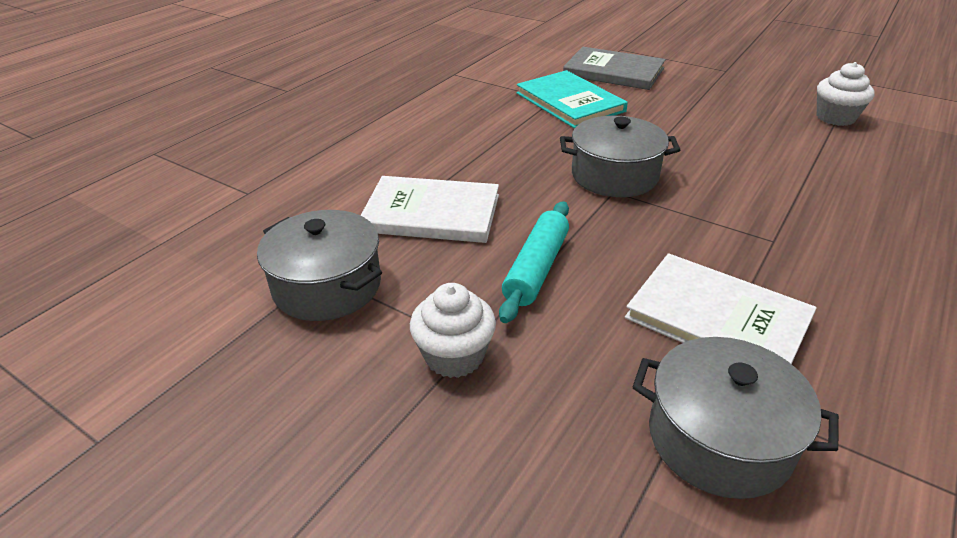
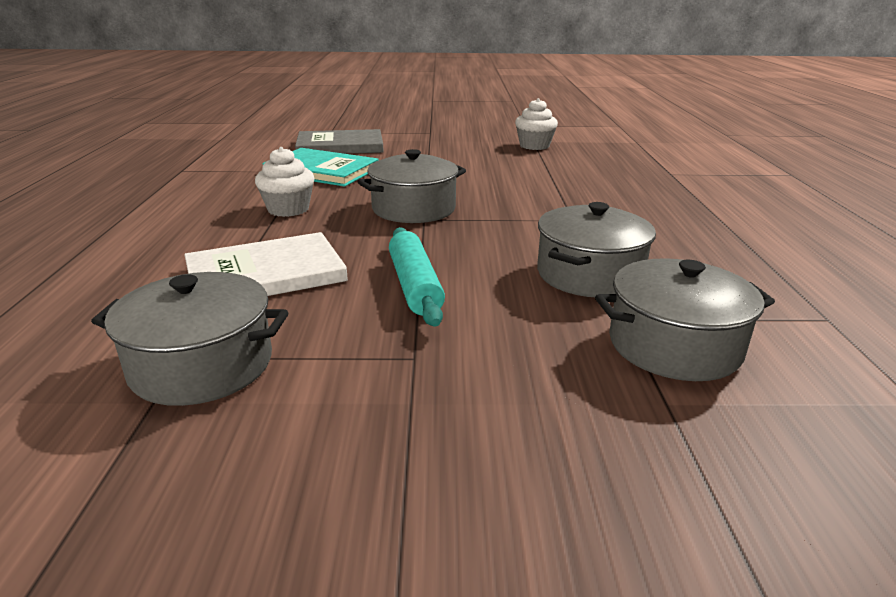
camera: 35 degrees left, 10 degrees down
white cupcake [410,283,496,378] -> white cupcake moved to [255,147,315,217]
white book [625,253,817,364] -> grey pot [537,202,656,297]

